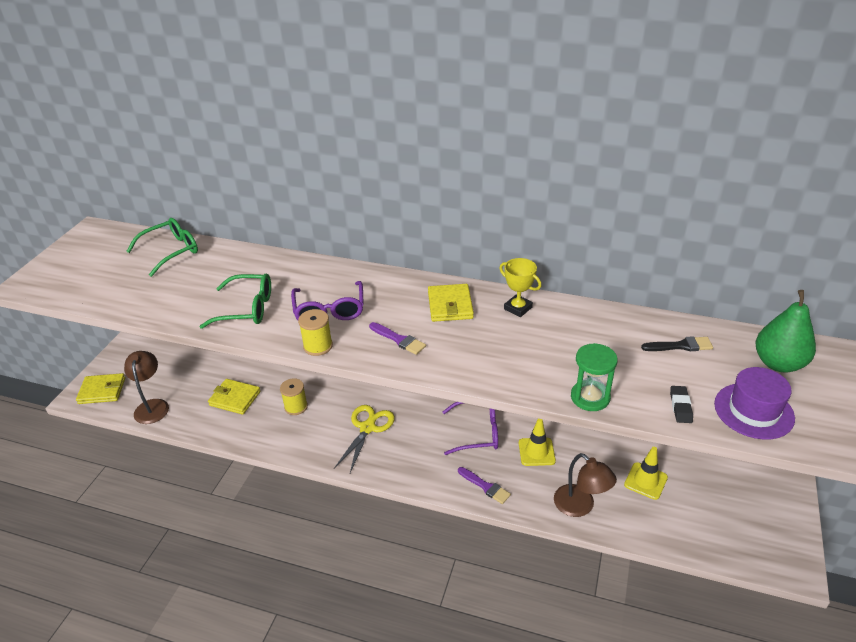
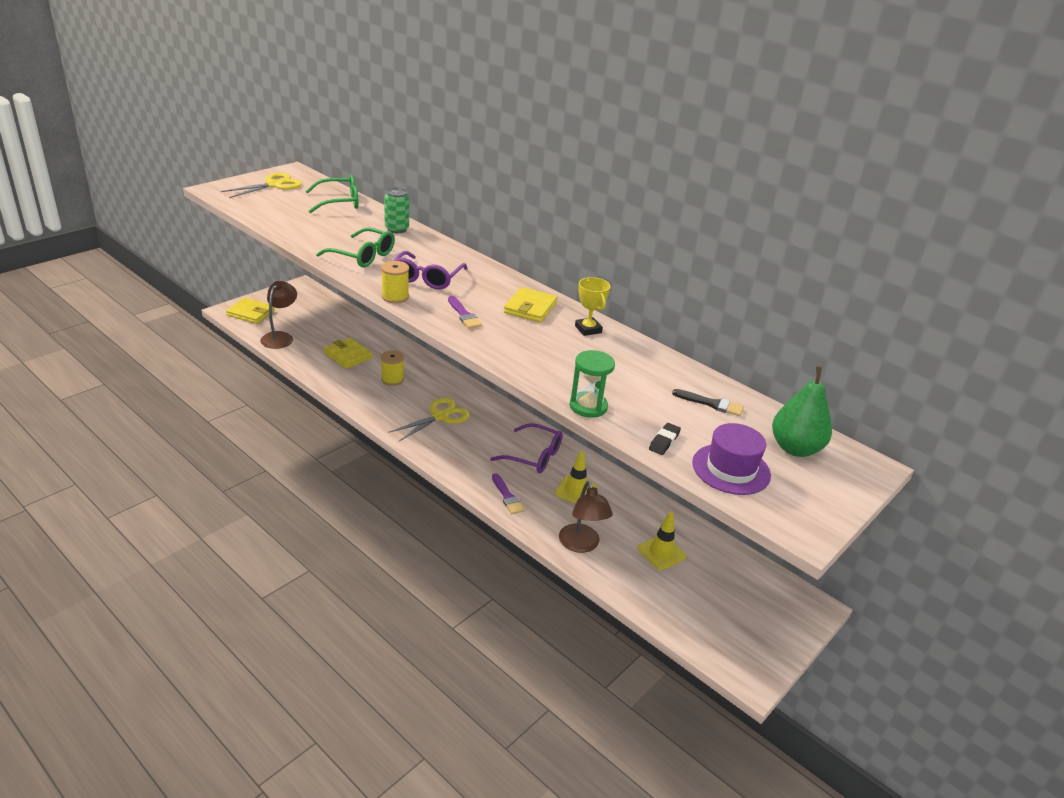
camera: 20 degrees right, 5 degrees down
none -> yellow scissors [221,173,302,198]
none -> green can [384,187,409,233]

